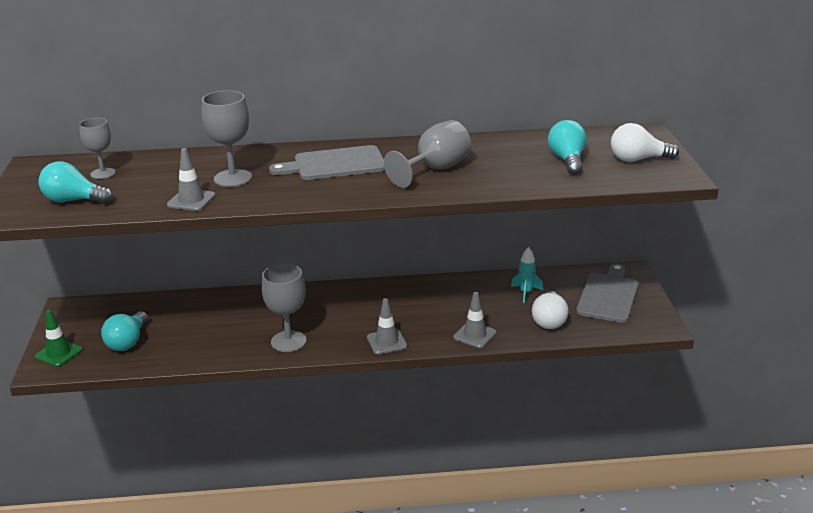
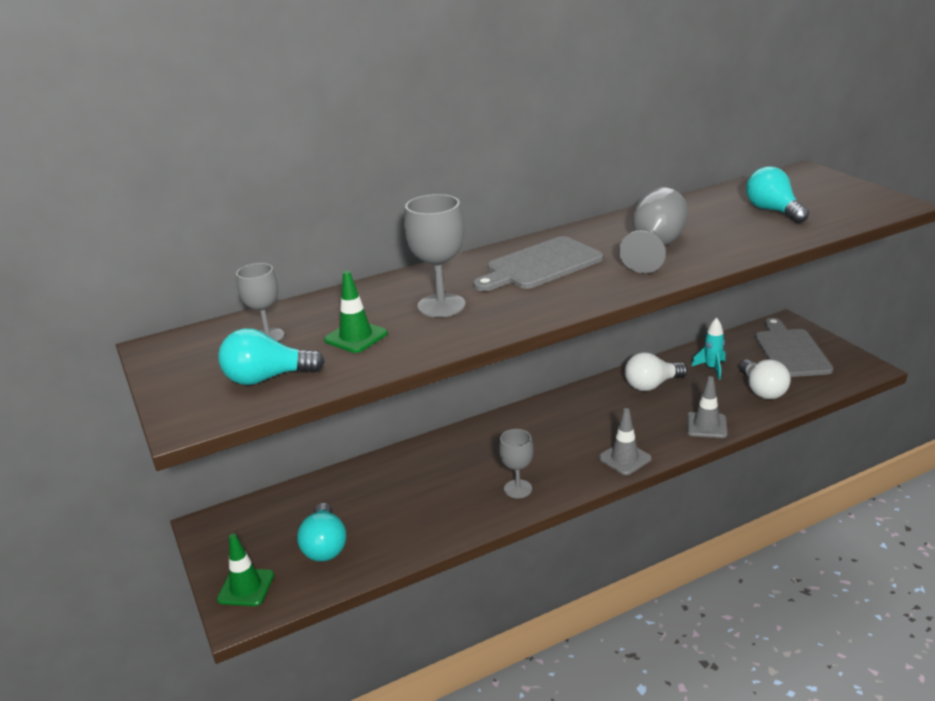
camera: 20 degrees left, 0 degrees up
grey traffic cone [167,148,215,211] -> none
grey goblet [261,263,307,352] -> grey goblet [499,429,533,498], size x0.65
white light bulb [611,123,679,162] -> white light bulb moved to [625,352,687,391]
none -> green traffic cone [324,271,388,353]

